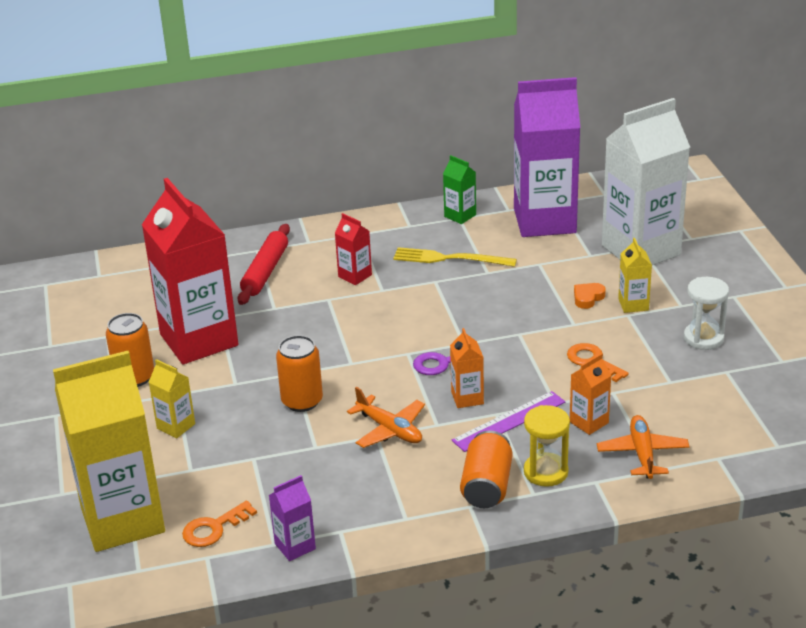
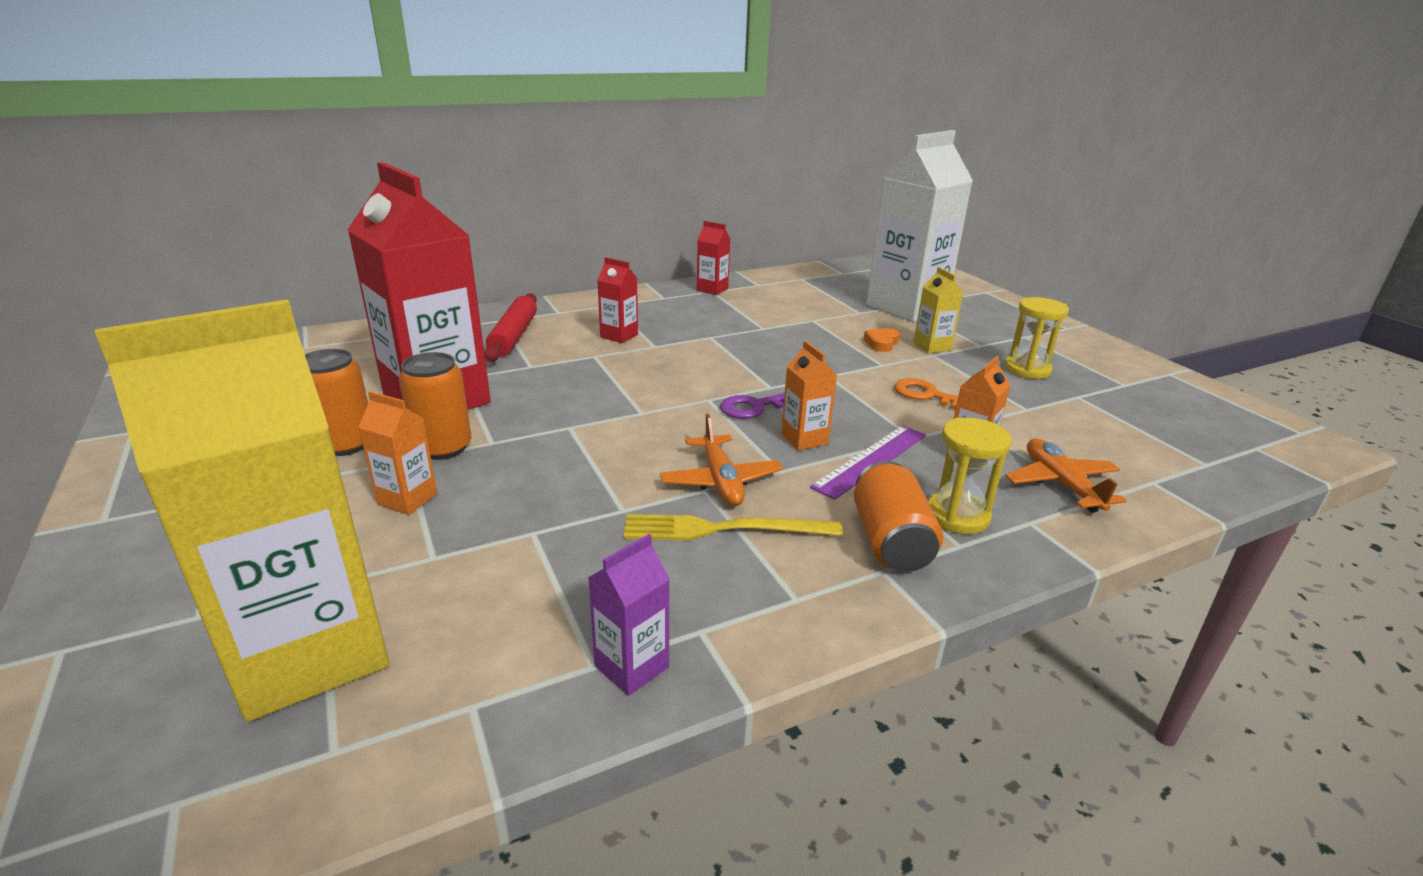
camera: 15 degrees left, 5 degrees down
yellow carton [149,359,195,438] -> orange carton [358,391,437,515]
orange key [182,500,257,547] -> none
orange can [276,335,323,412] -> orange can moved to [399,352,471,460]
orange plane [347,387,425,448] -> orange plane turned 45 degrees clockwise [660,414,783,506]
yellow fork [393,247,517,267] -> yellow fork moved to [624,514,843,540]
green carton [443,155,476,224] -> red carton [697,221,730,295]
purple carton [514,77,580,237] -> none
white hourglass [684,277,729,350] -> yellow hourglass [1005,297,1069,379]

